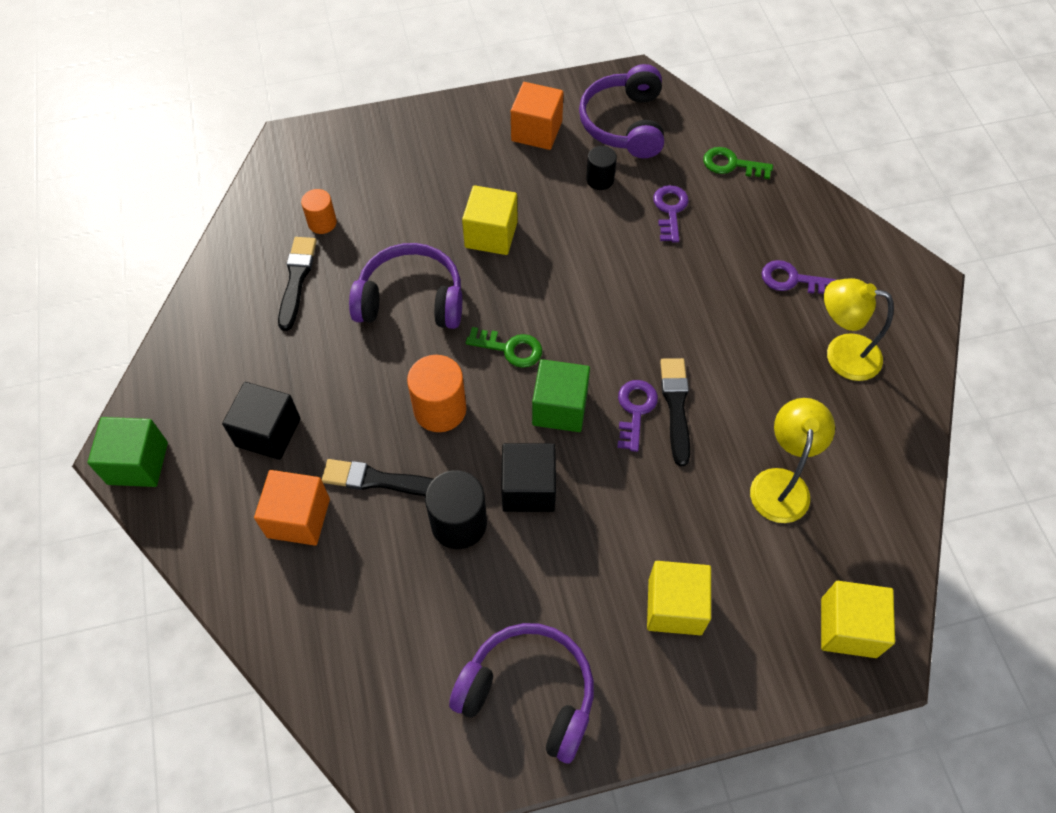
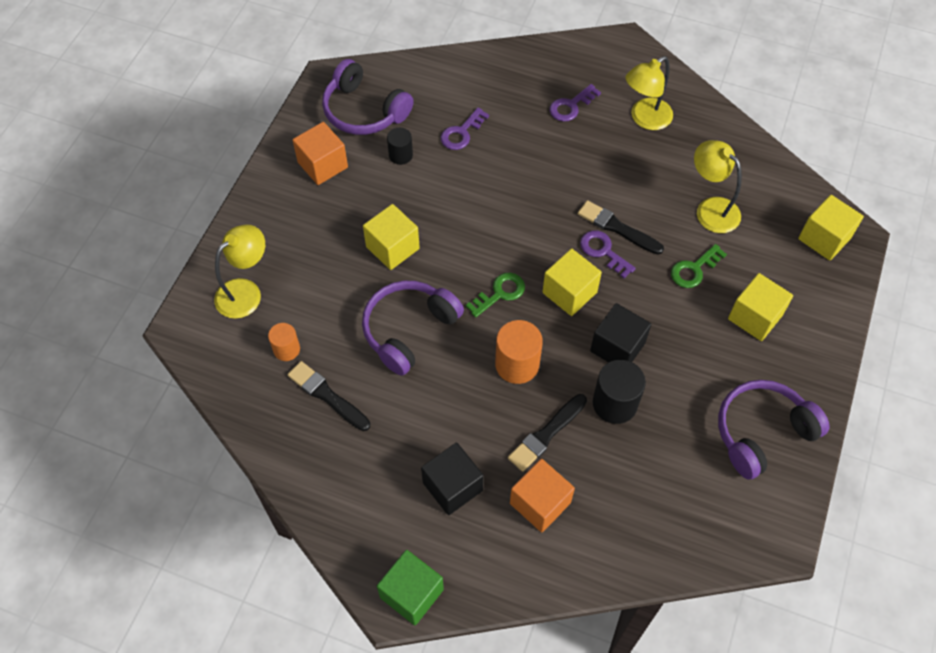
camera: 55 degrees left, 0 degrees up
green cube [532,359,590,432] -> yellow cube [542,249,602,316]
purple key [653,185,689,242] -> purple key turned 90 degrees counterclockwise [440,108,489,150]
green key [703,147,773,179] -> green key moved to [671,244,727,288]
none -> yellow lamp [214,224,265,319]

